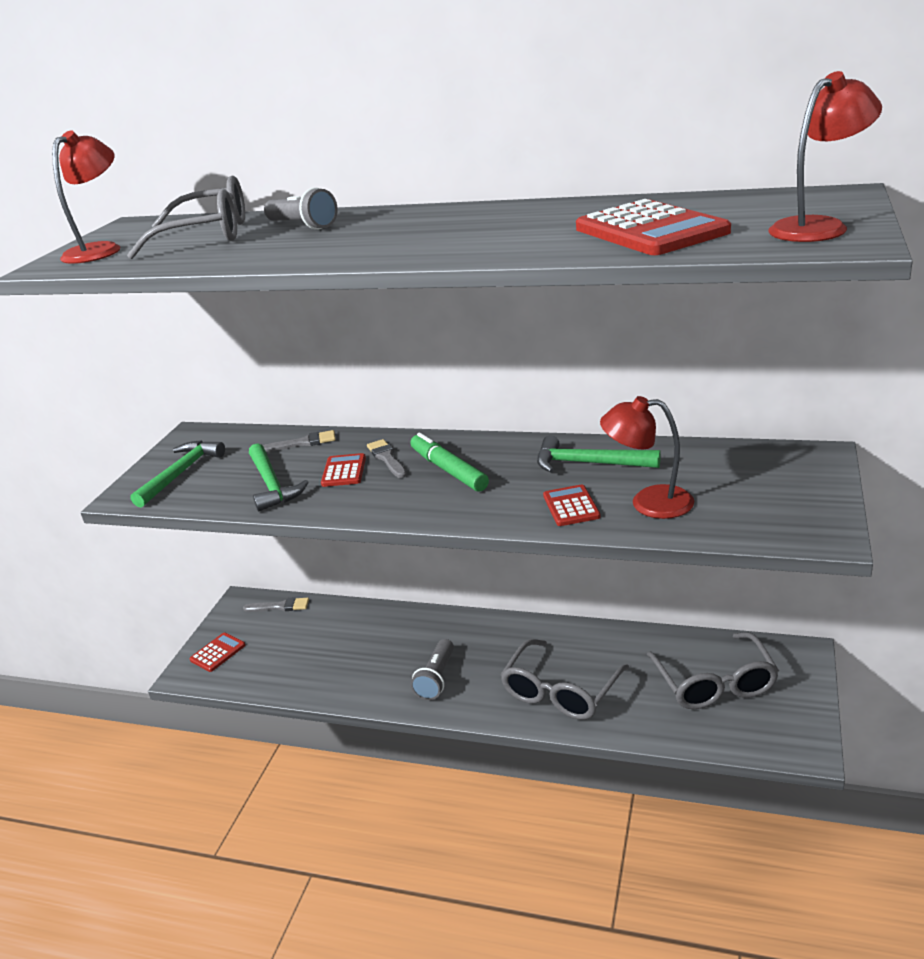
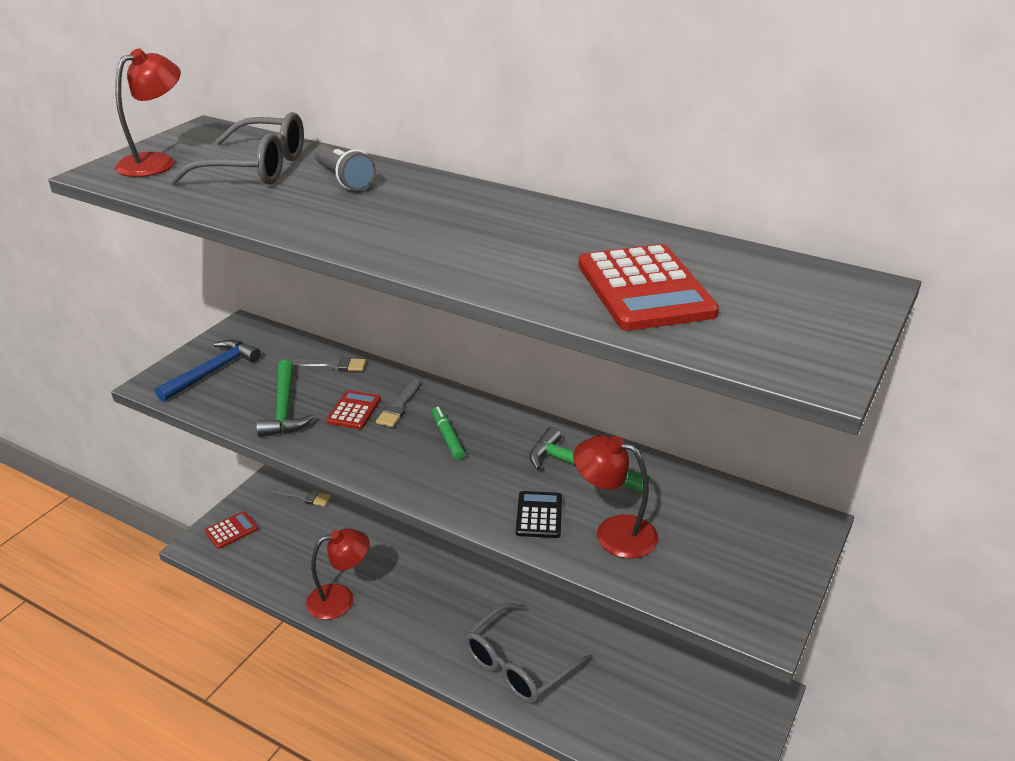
camera: 10 degrees right, 5 degrees up
green hammer [130,440,225,508] -> blue hammer [155,340,261,402]
grey brush [367,439,407,478] -> grey brush turned 150 degrees counterclockwise [376,379,421,427]
green marker [410,433,489,492] -> green marker [432,407,465,460], size x0.65
grey flashlight [410,639,454,700] -> none
red calculator [543,484,601,526] -> black calculator [516,491,562,538]
grey glasses [647,632,779,709] -> none
red lamp [768,71,882,242] -> red lamp moved to [306,528,370,620]

